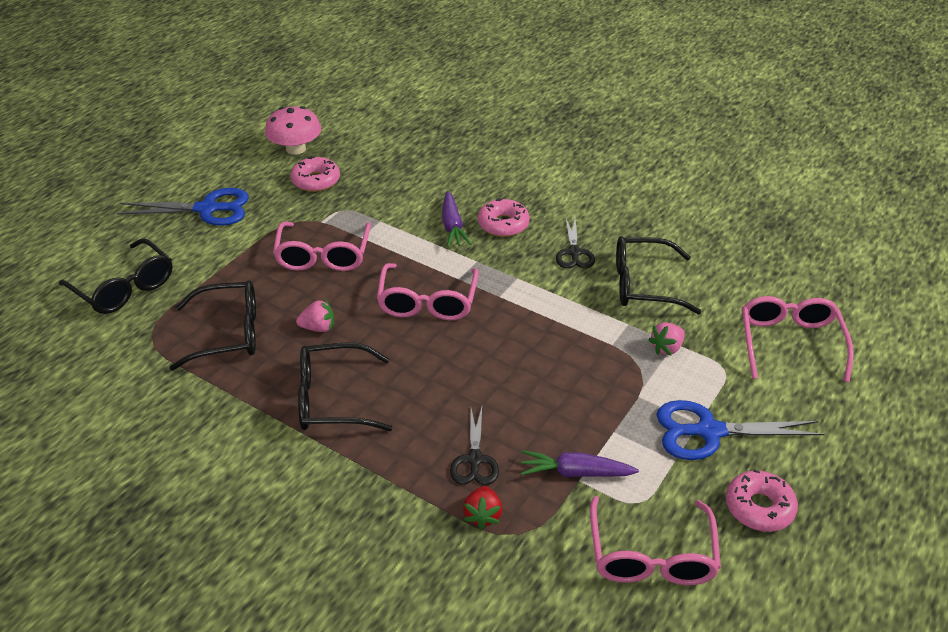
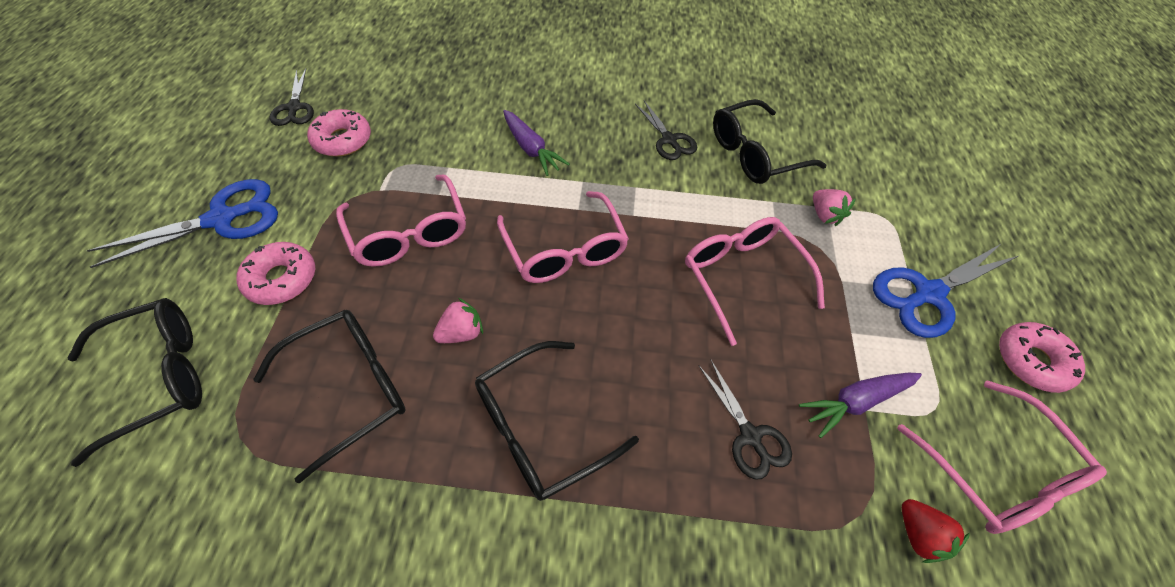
camera: 30 degrees left, 15 degrees up
black glasses [59,238,173,314] -> black glasses turned 45 degrees counterclockwise [68,298,202,467]
pink mushroom [265,106,321,155] -> black scissors [270,69,314,126]
red strawberry [463,486,502,530] -> red strawberry moved to [902,499,970,563]
pink donut [478,198,530,237] -> pink donut moved to [236,242,315,305]
pink strawberry [648,322,685,356] -> pink strawberry turned 45 degrees counterclockwise [813,189,856,226]
pink glasses [742,296,854,382] -> pink glasses moved to [685,217,825,346]

